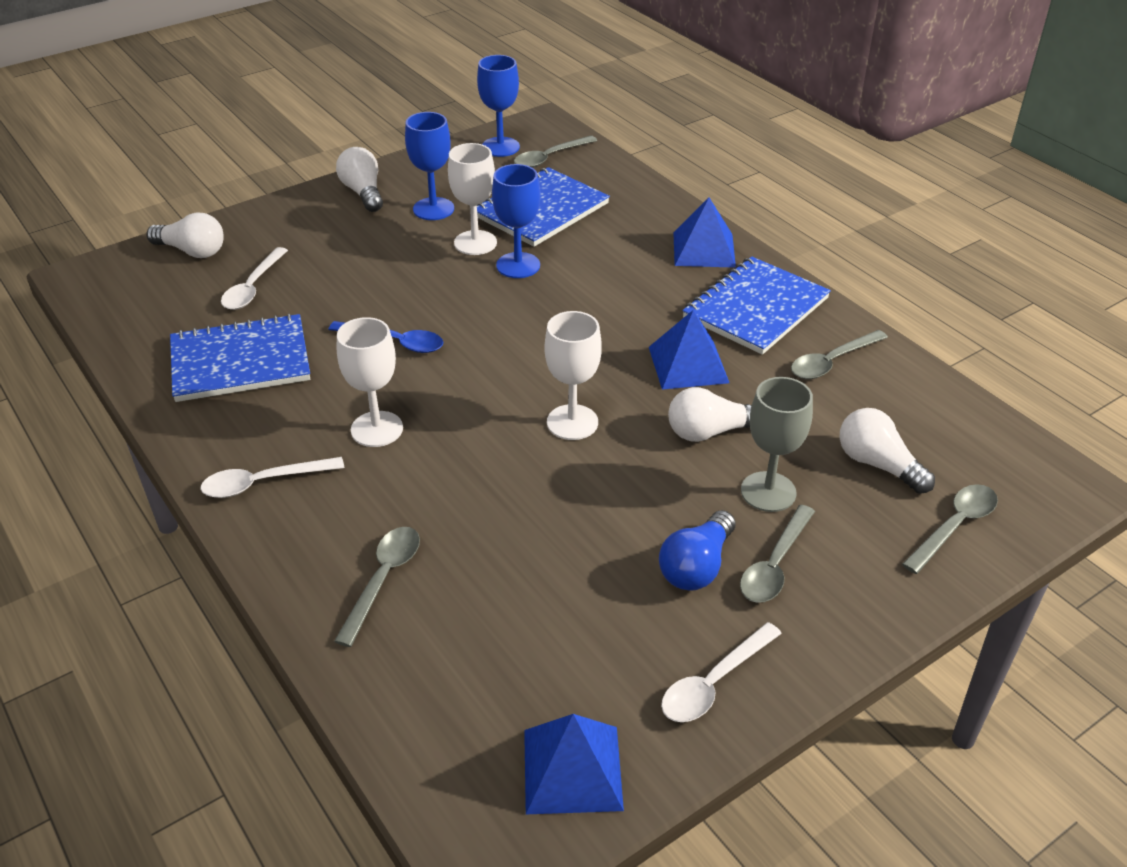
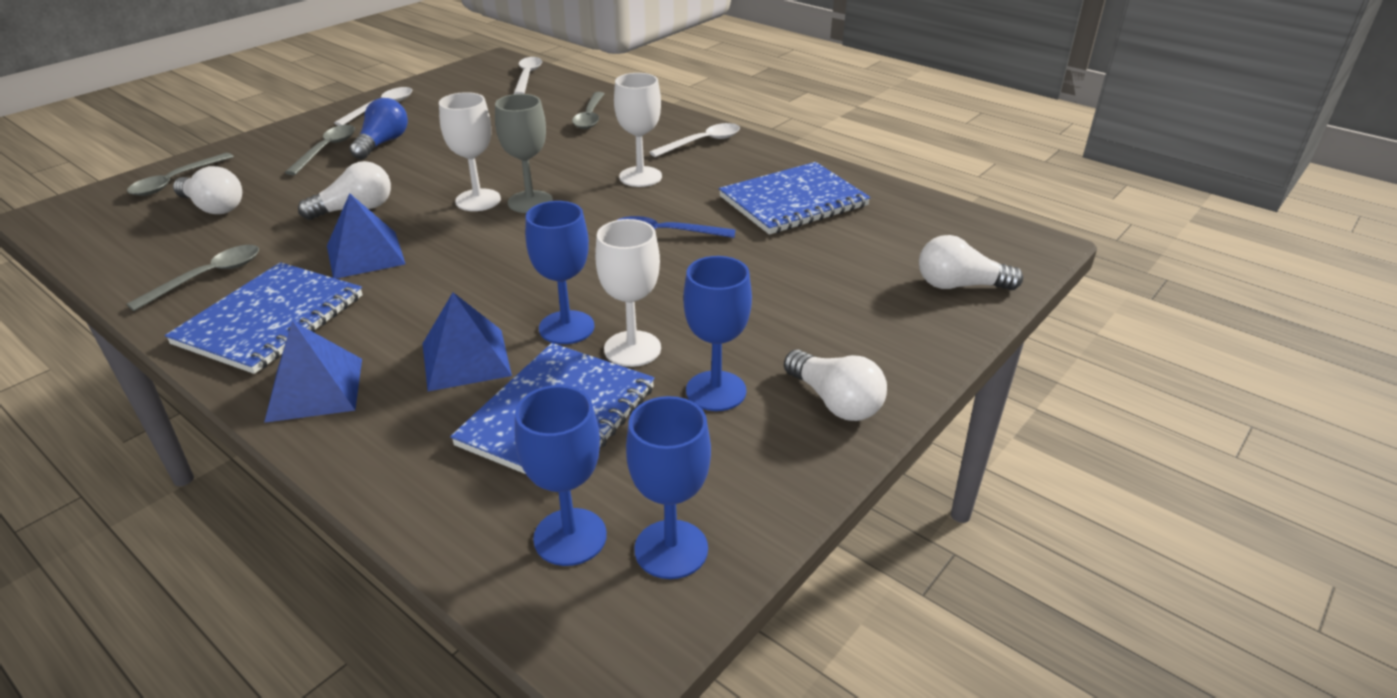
camera: 165 degrees right, 5 degrees down
white spoon [221,247,288,310] -> white spoon moved to [514,57,542,94]
grey spoon [514,135,597,168] -> blue goblet [515,385,607,566]
blue pyramid [524,714,624,814] -> blue pyramid moved to [422,292,512,391]
grey goblet [741,377,813,512] -> grey goblet moved to [495,94,553,213]

